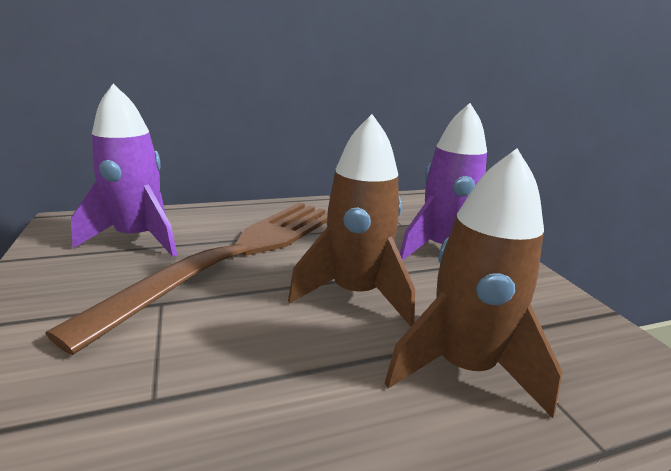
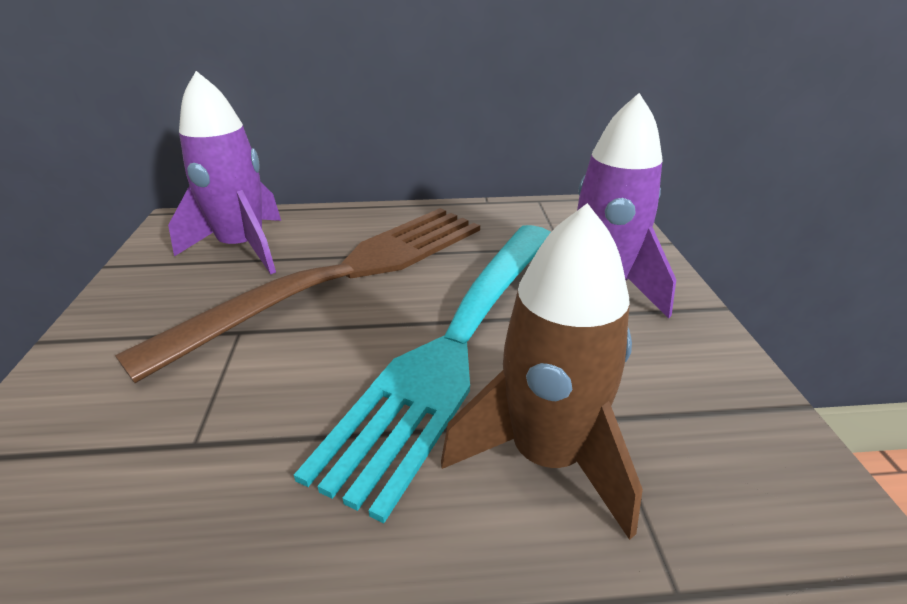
camera: 15 degrees right, 10 degrees up
brown rocket [288,114,415,327] -> turquoise fork [294,225,551,523]

